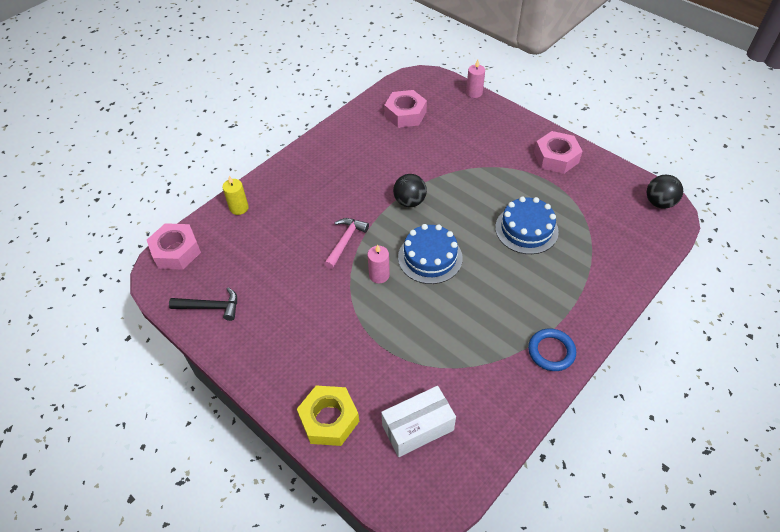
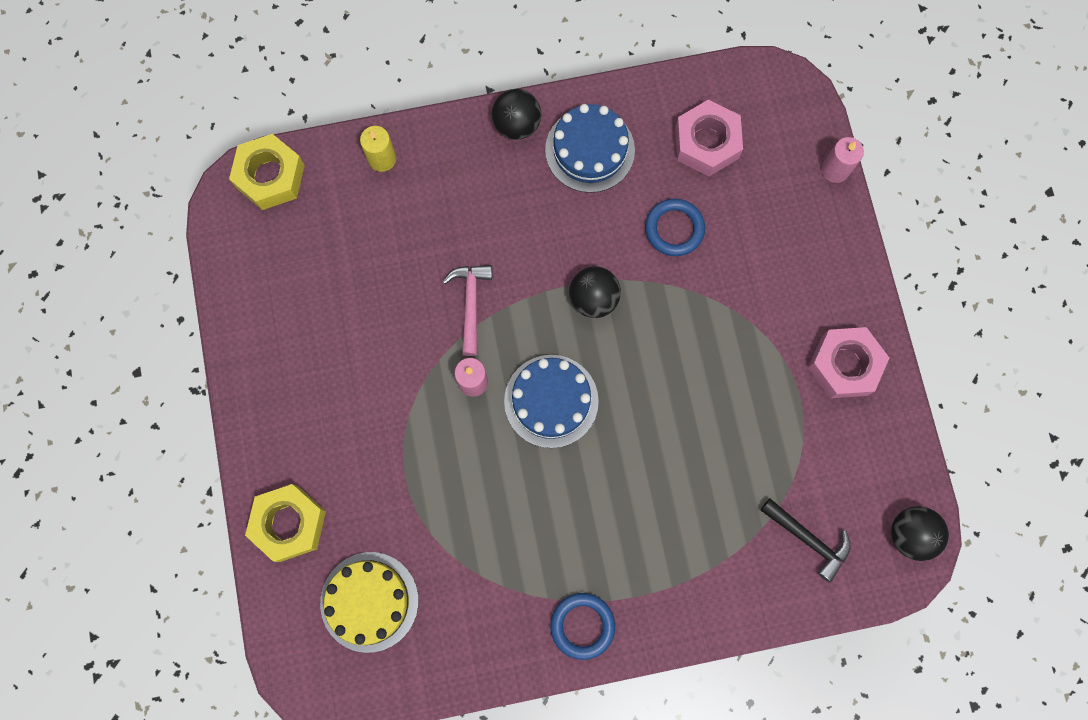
camera: 35 degrees right, 25 degrees up
pink nut [147,223,201,270] -> yellow nut [229,134,305,210]
black hammer [169,287,237,321] -> black hammer moved to [760,498,851,583]
pink hammer [324,218,369,269] -> pink hammer turned 60 degrees counterclockwise [443,265,492,356]
white box [381,386,456,457] -> yellow cake [320,552,418,653]
blue cake [495,196,559,254] -> blue cake moved to [545,104,635,193]
none -> black ball [492,89,541,140]
none -> blue ring [645,199,705,256]

